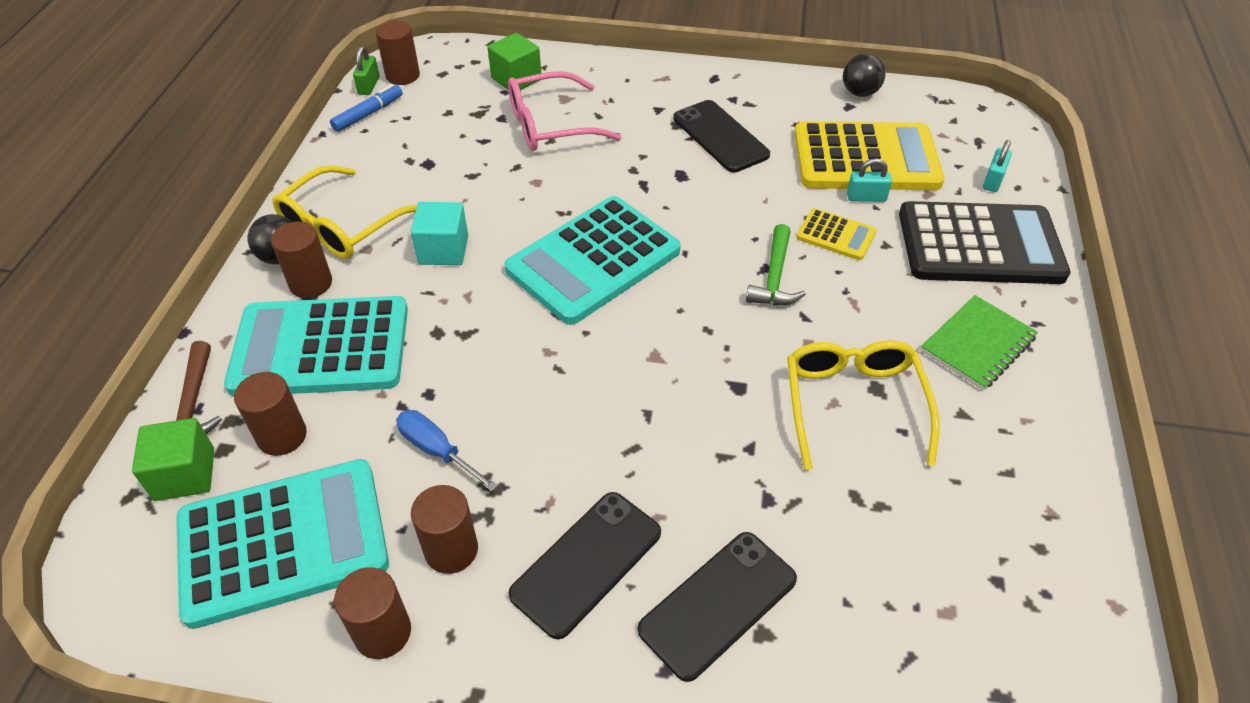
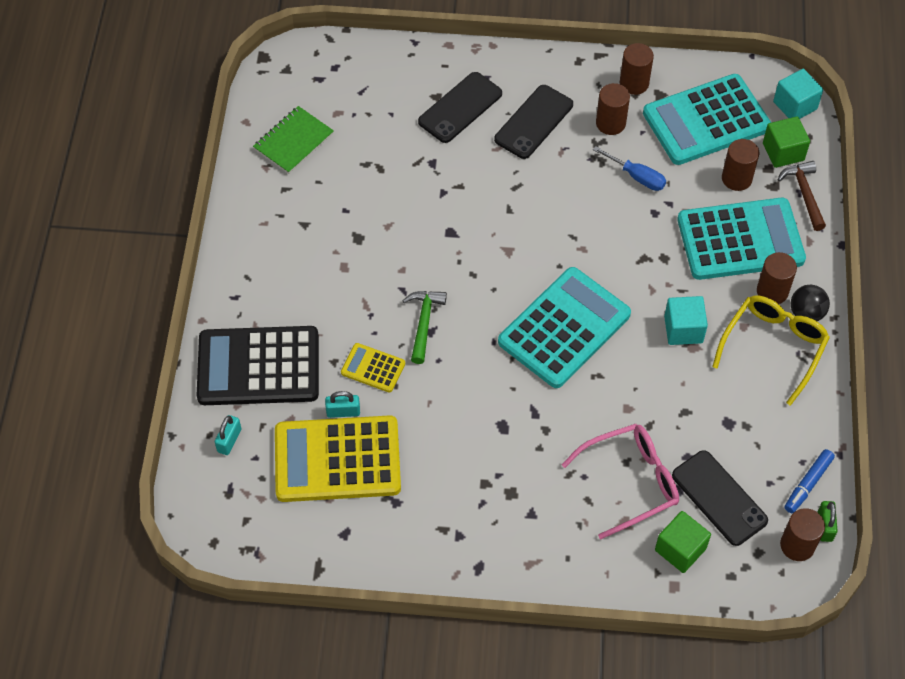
camera: 175 degrees right, 10 degrees up
black phone [673,100,770,172] -> black phone moved to [672,450,768,546]
yellow glasses [787,340,940,470] -> none
black ball [843,54,886,97] -> none
green notebook [921,295,1038,390] -> green notebook moved to [253,106,334,174]
none -> turquoise cube [773,69,823,119]

